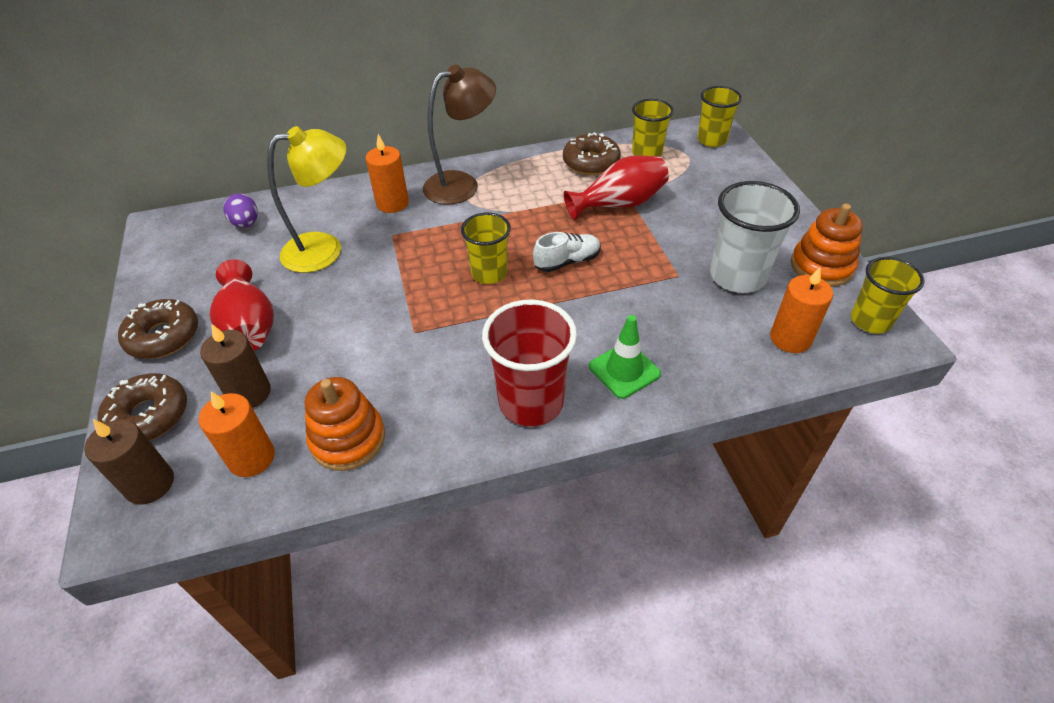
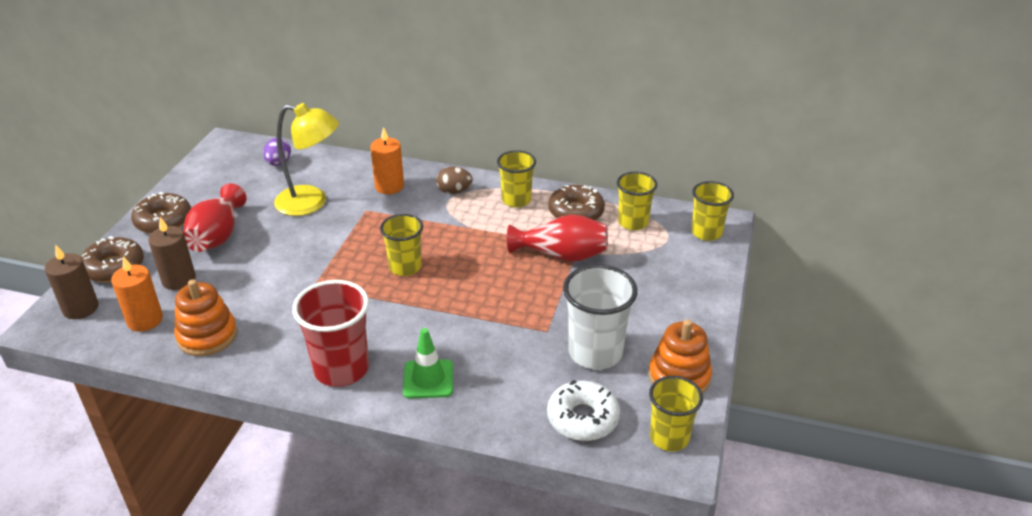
camera: 30 degrees right, 10 degrees down
brown lamp [423,64,496,205] -> brown egg [436,167,473,194]
white shoe [533,232,601,272] -> none
orange candle [770,266,833,353] -> white donut [547,380,620,441]
none -> yellow cup [497,150,536,207]

